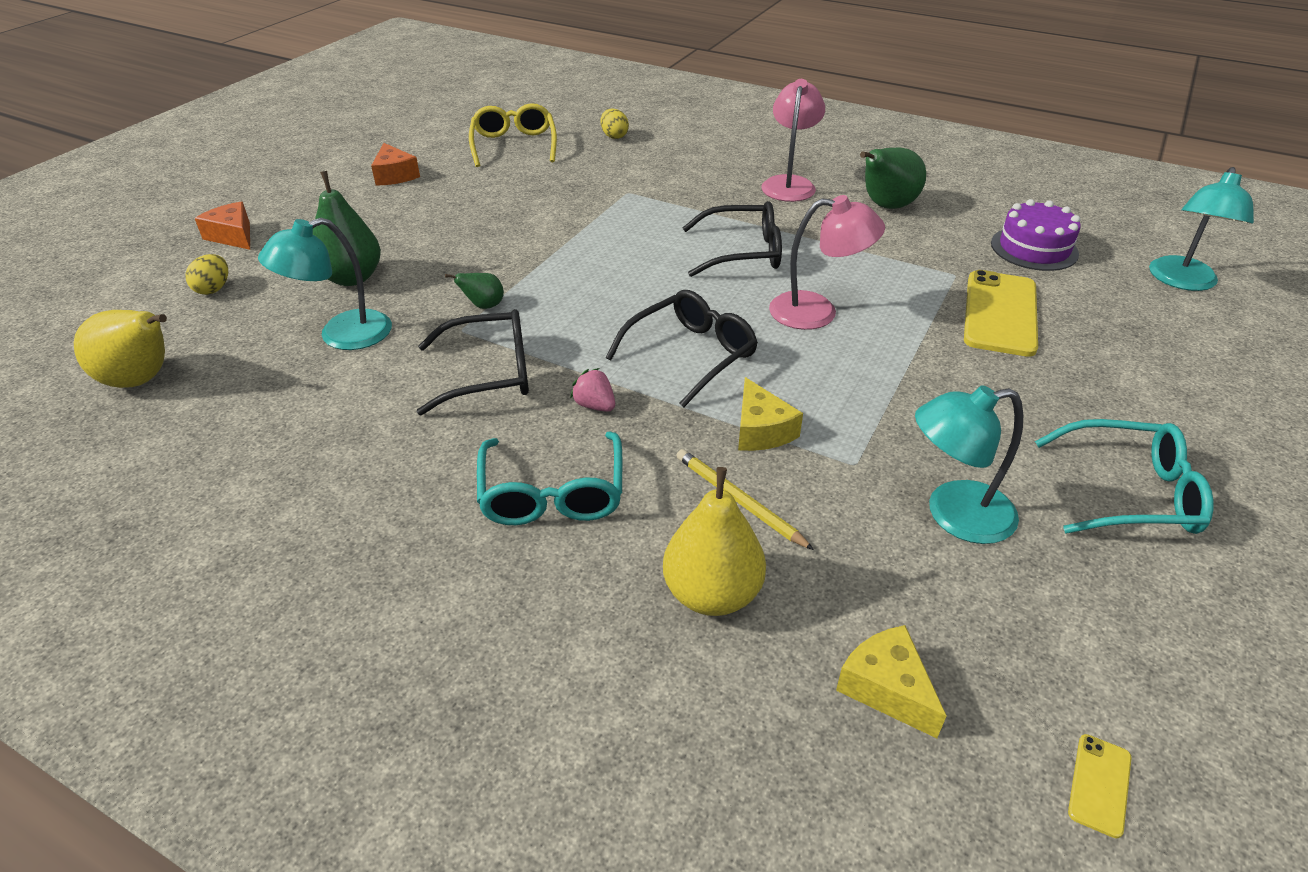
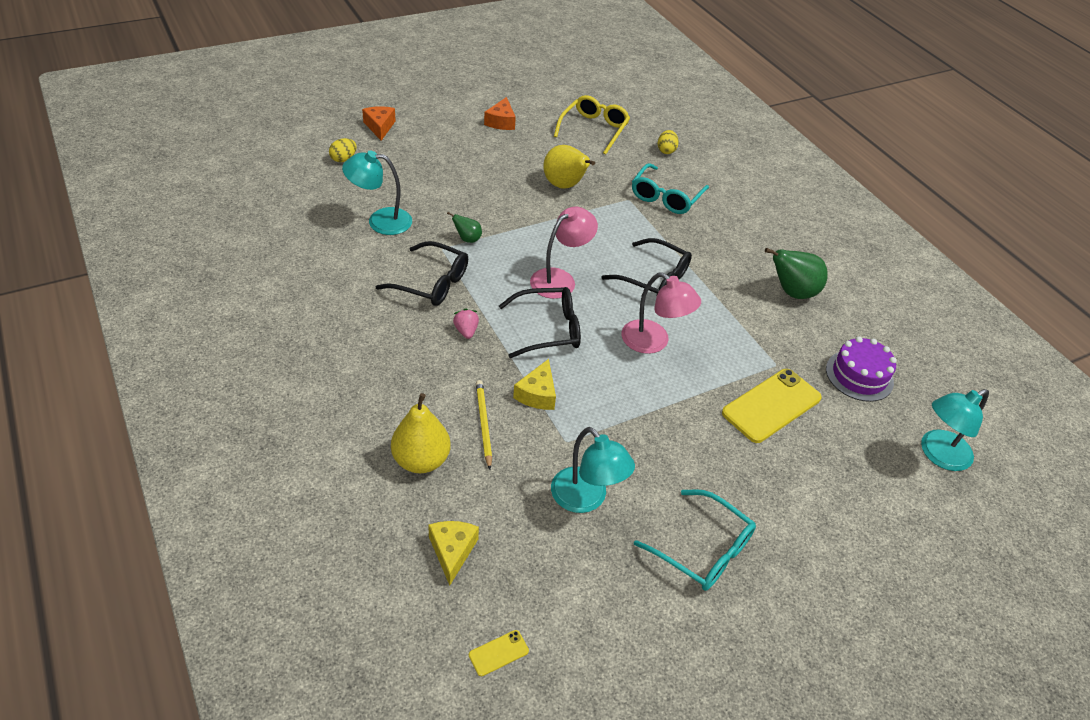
camera: 30 degrees right, 5 degrees up
yellow pear [74,310,167,388] -> yellow pear moved to [543,145,595,189]
green pear [313,171,381,286] -> none
turquoise glasses [477,431,622,525] -> turquoise glasses moved to [632,163,709,214]
pink lamp [762,79,825,202] -> pink lamp moved to [530,207,598,299]
turquoise lamp [915,385,1023,544] -> turquoise lamp turned 150 degrees counterclockwise [551,427,635,513]

